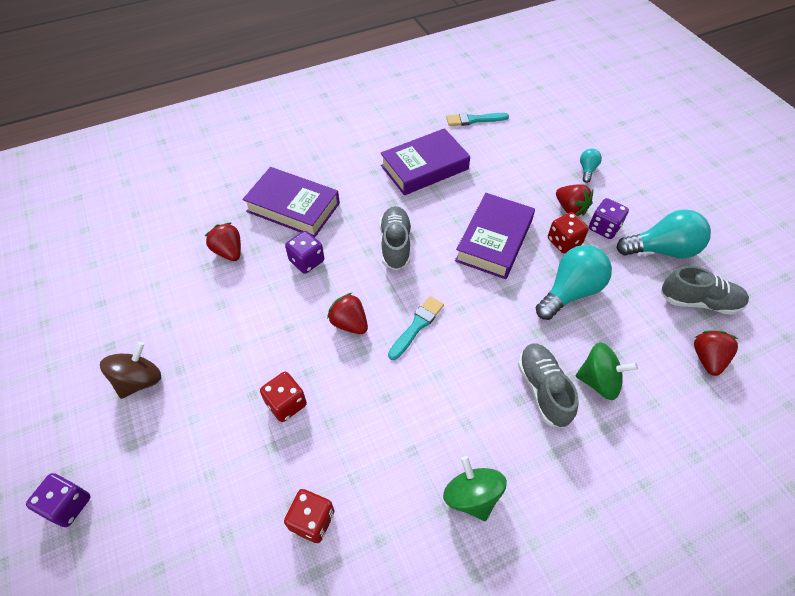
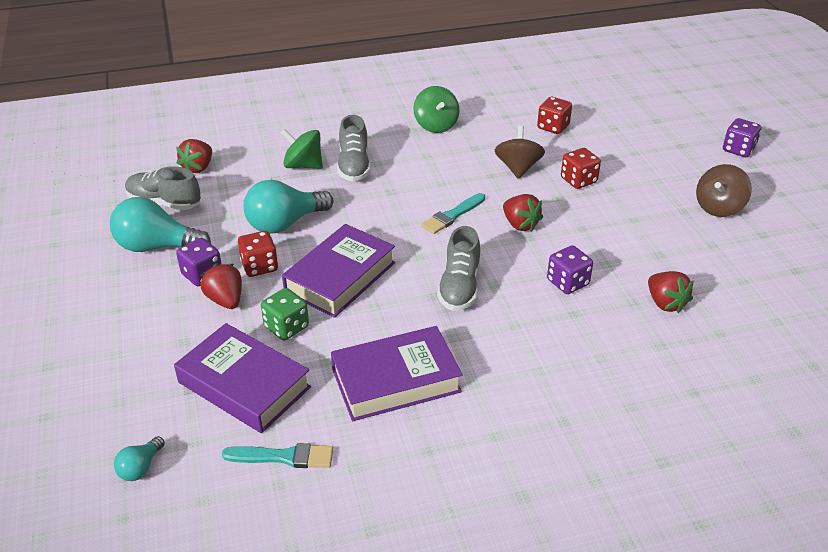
camera: 170 degrees left, 15 degrees down
purple book [242,167,340,237] -> purple book moved to [174,323,311,433]
turquoise light bulb [580,148,602,183] -> turquoise light bulb moved to [114,436,165,481]
none -> green dice [261,288,309,341]
none -> brown spinning top [495,125,545,179]

